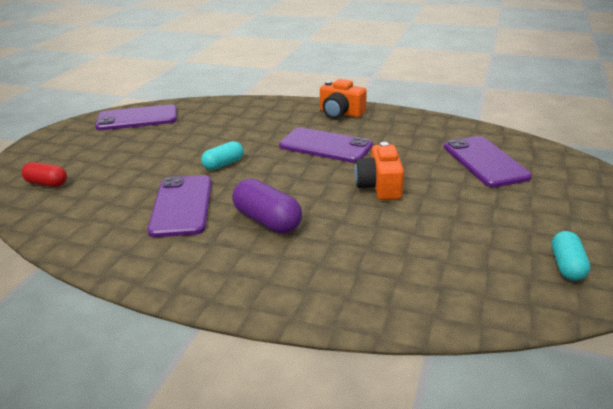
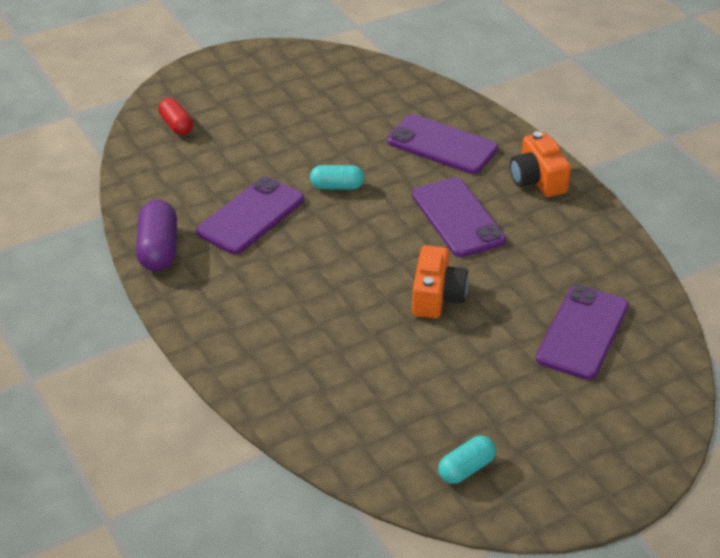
camera: 40 degrees right, 10 degrees up
purple phone [95,104,177,130] -> purple phone moved to [387,114,498,174]
purple capsule [232,179,302,233] -> purple capsule moved to [136,200,177,271]
orange camera [354,142,404,200] -> orange camera turned 150 degrees clockwise [412,245,469,319]

